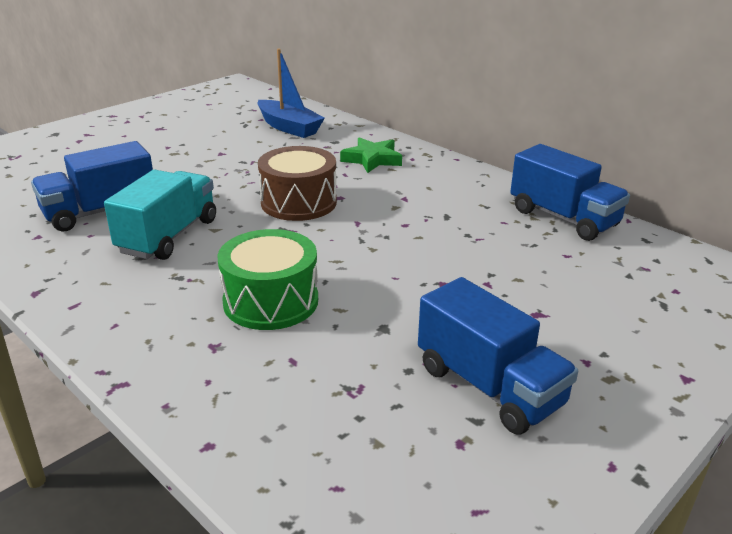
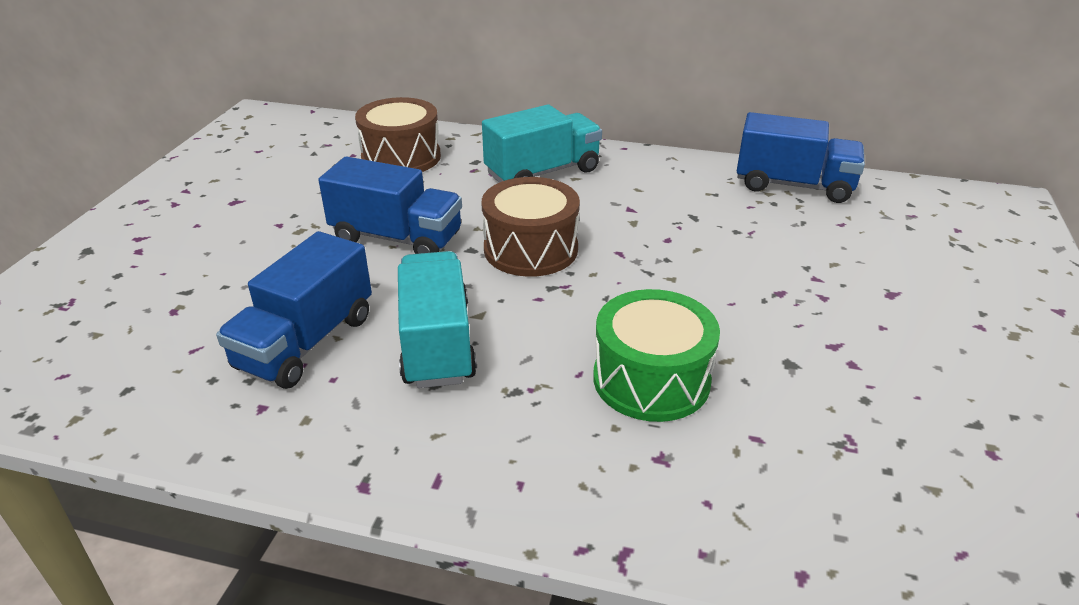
camera: 30 degrees left, 5 degrees up
blue boat [257,49,325,138] -> brown drum [355,97,441,172]
green star [340,137,402,173] -> turquoise truck [482,105,602,183]
blue truck [418,277,578,435] -> blue truck moved to [319,157,462,254]

